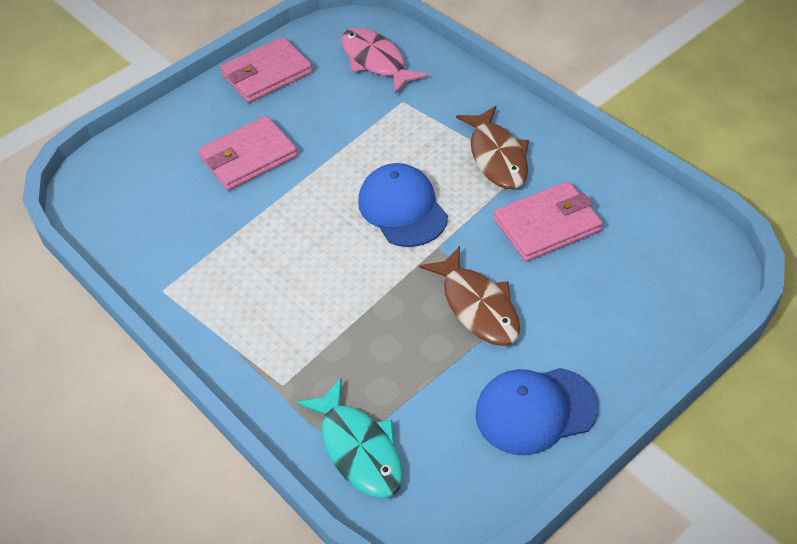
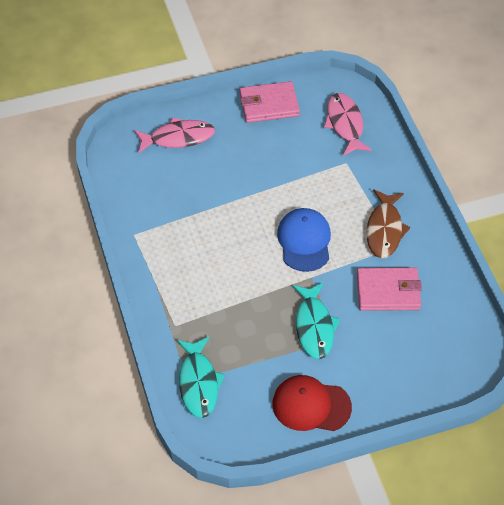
camera: 20 degrees right, 5 degrees up
pink wallet [198,116,298,191] -> none
brown fish [419,246,520,346] -> turquoise fish [292,283,340,359]
blue cap [475,368,599,455] -> red cap [272,375,352,431]
none -> pink fish [134,117,215,153]

